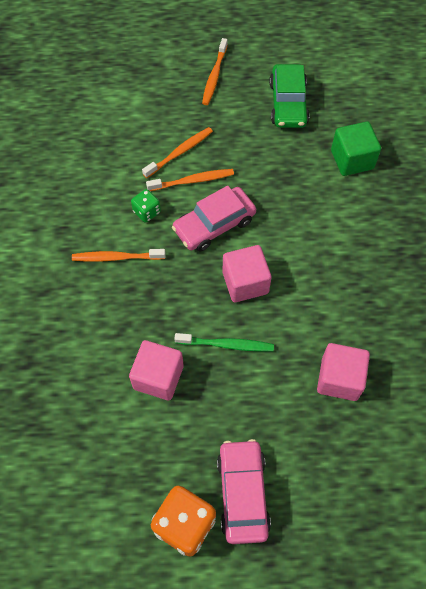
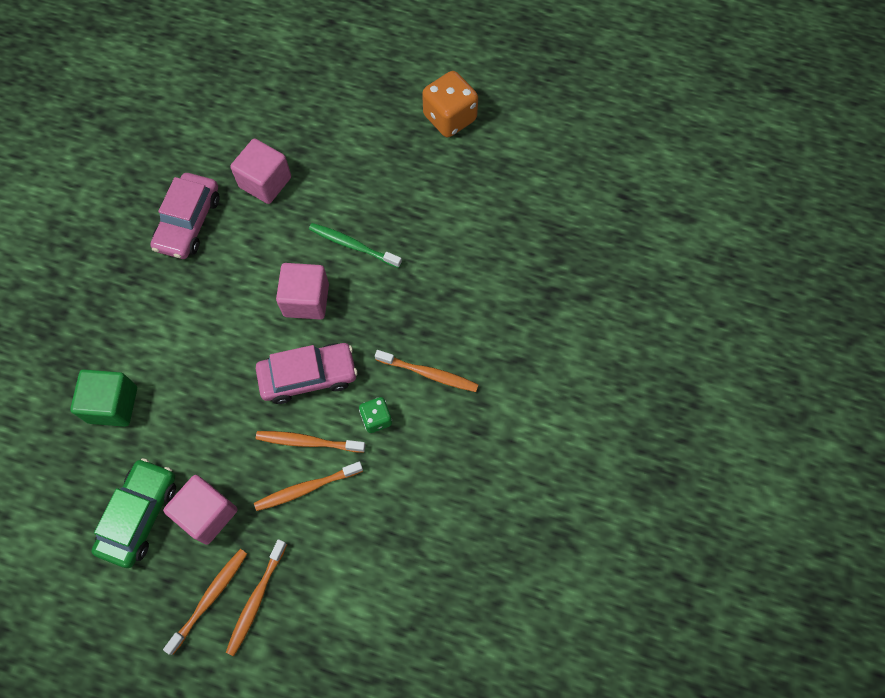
camera: 160 degrees left, 5 degrees up
pink cube [129,340,184,400] -> pink cube moved to [163,475,237,545]
pink car [217,439,271,544] -> pink car moved to [150,173,219,259]
none -> orange toothbrush [226,539,287,656]

